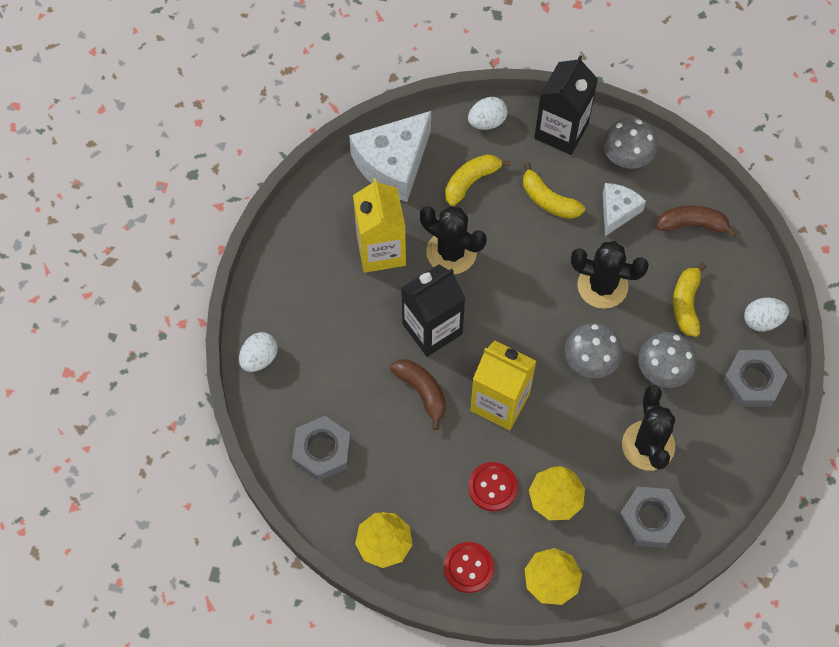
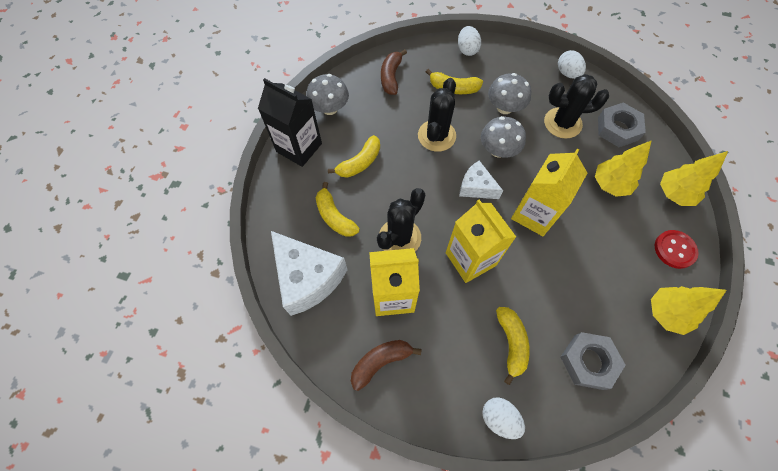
camera: 85 degrees left, 0 degrees up
brown banana [390,359,446,430] -> brown banana moved to [351,340,422,391]
black carton [401,264,465,357] -> yellow carton [446,199,516,283]
white egg [468,97,507,130] -> white egg moved to [558,50,586,79]
red button [468,462,518,511] -> none
white cheese [603,183,646,236] -> white cheese moved to [459,161,503,199]
grey nut [722,350,788,407] -> none
none -> yellow banana [496,307,530,385]

